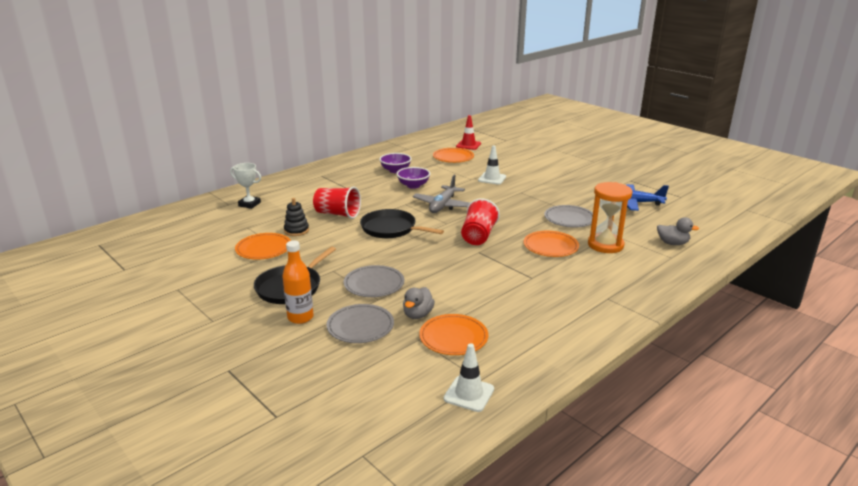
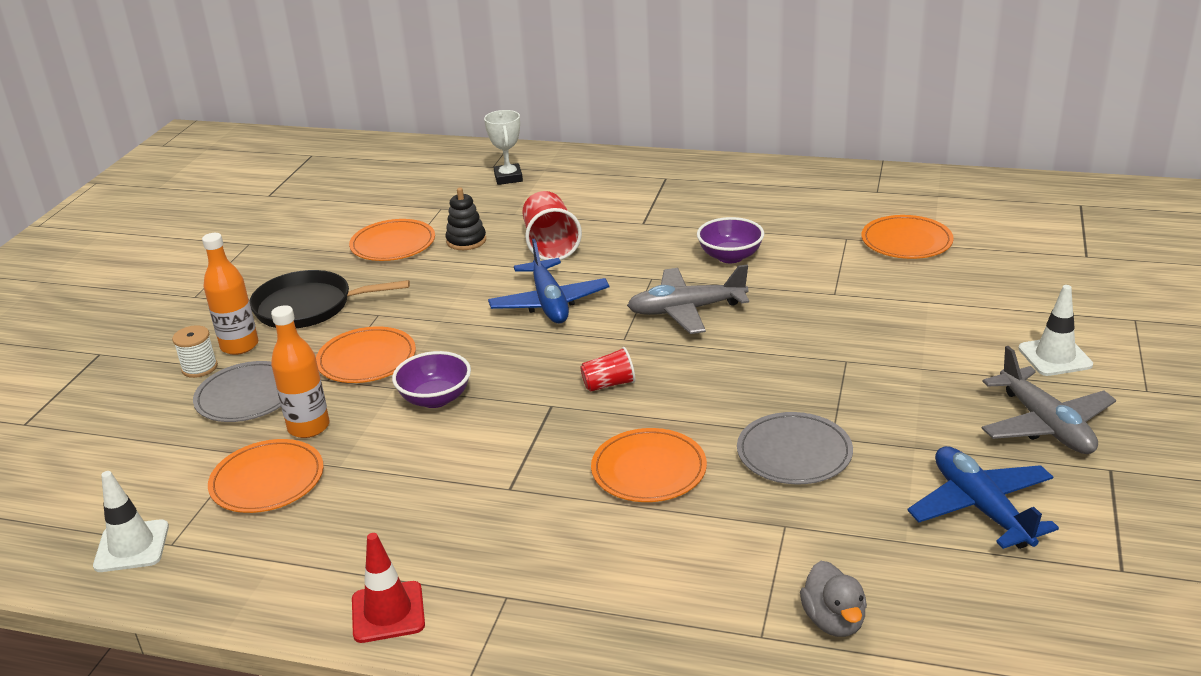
camera: 60 degrees right, 5 degrees up
grey plate [344,265,404,297] -> orange plate [316,326,416,383]
black pan [360,209,444,238] -> blue plane [488,238,609,323]
purple bowl [379,153,412,173] -> purple bowl moved to [392,351,471,408]
grey duck [403,287,435,319] -> orange bottle [271,305,330,438]
red traffic cone [456,115,481,150] -> red traffic cone moved to [352,533,425,643]
red cup [461,198,500,245] -> red cup [580,347,635,392], size x0.56
white traffic cone [478,145,506,185] -> white traffic cone moved to [1018,285,1093,376]
orange hourglass [588,182,632,253] -> none
none -> white spool [172,325,218,378]
none -> grey plane [982,346,1116,454]

